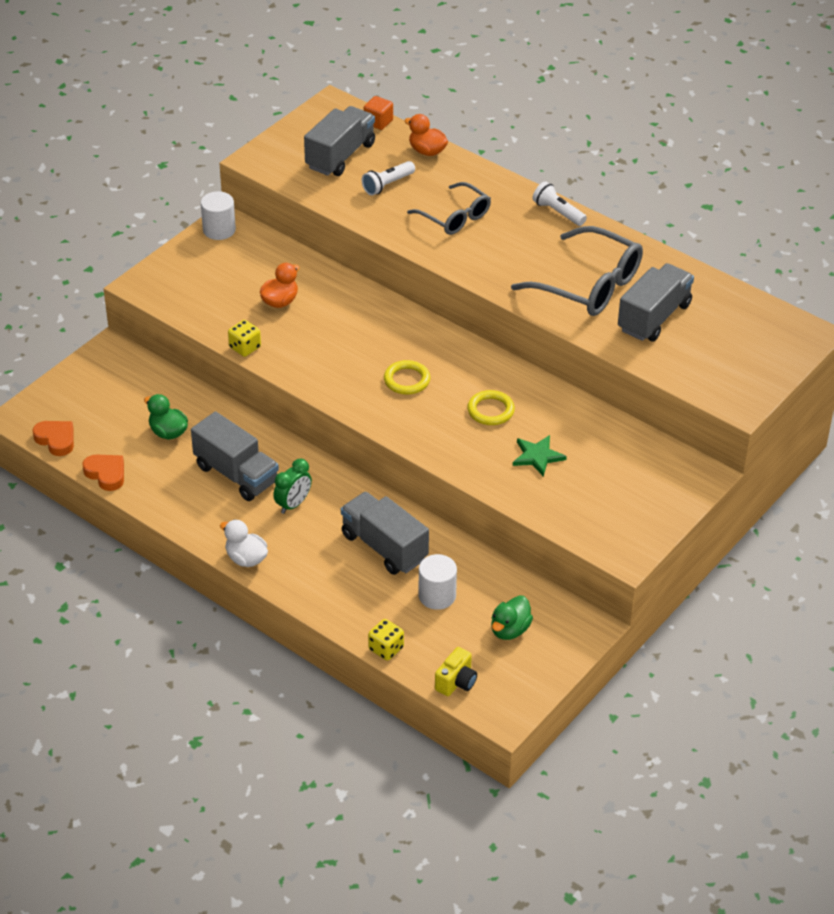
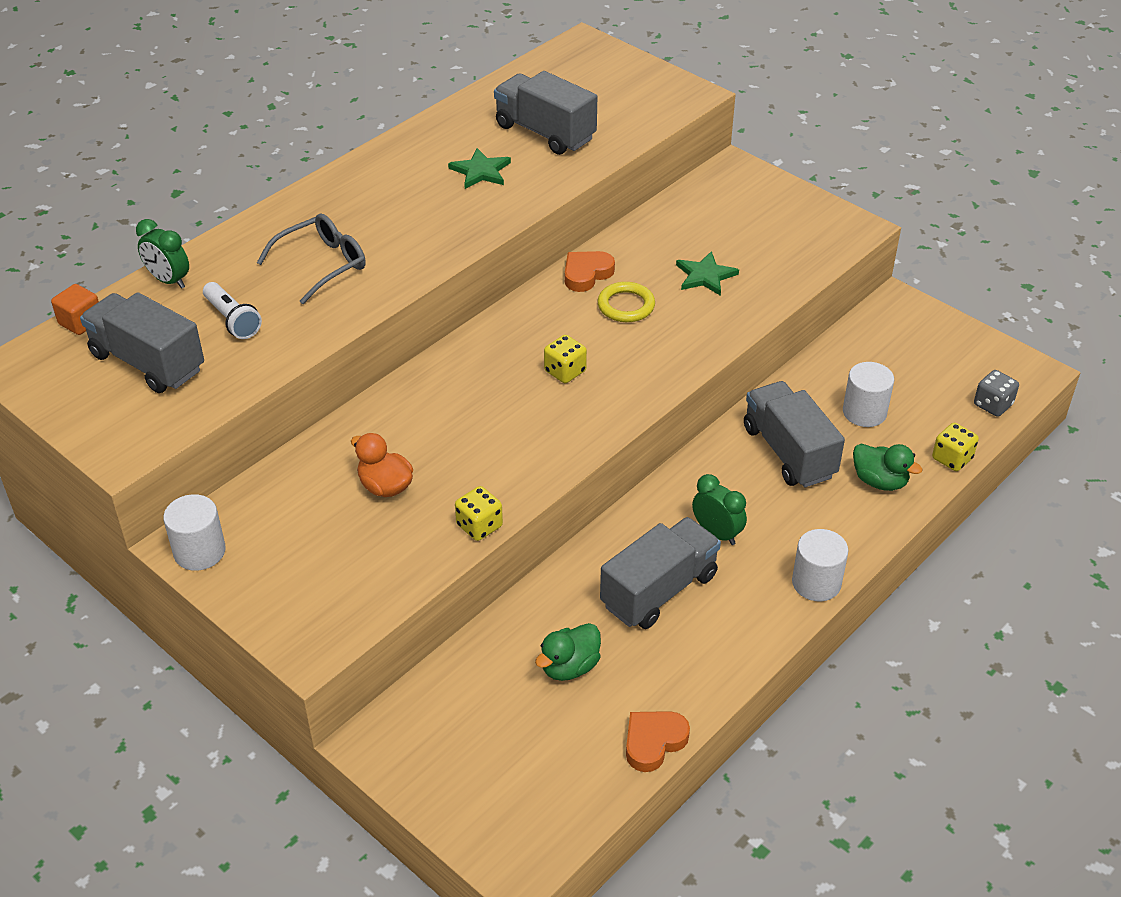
camera: 85 degrees left, 0 degrees up
orange heart [33,421,74,456] -> orange heart moved to [565,251,615,292]
white duck [220,519,268,567] -> white cylinder [792,529,849,601]
grey truck [341,492,429,575] -> grey truck turned 105 degrees clockwise [744,381,845,487]
yellow ring [384,360,430,395] -> yellow dice [544,335,587,383]
orange duck [404,114,448,156] -> green clock [136,219,189,289]
yellow camera [435,647,477,696] -> grey dice [974,370,1019,417]
green duck [491,596,533,640] -> green duck moved to [853,444,923,491]
grey glasses [511,226,643,316] -> green star [448,148,511,189]
white flashlight [533,181,587,226] -> none

